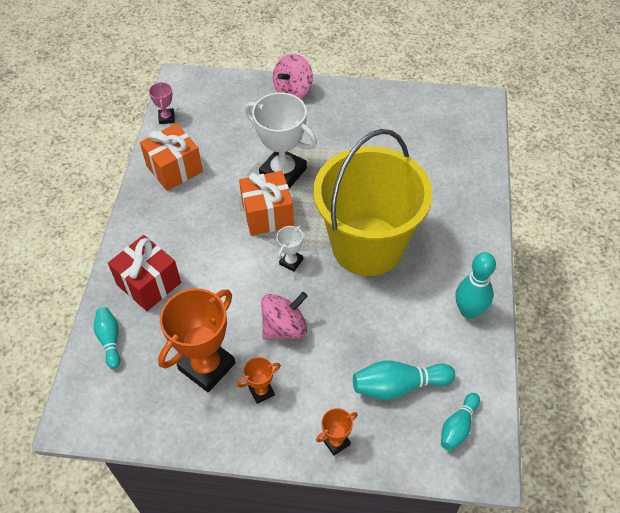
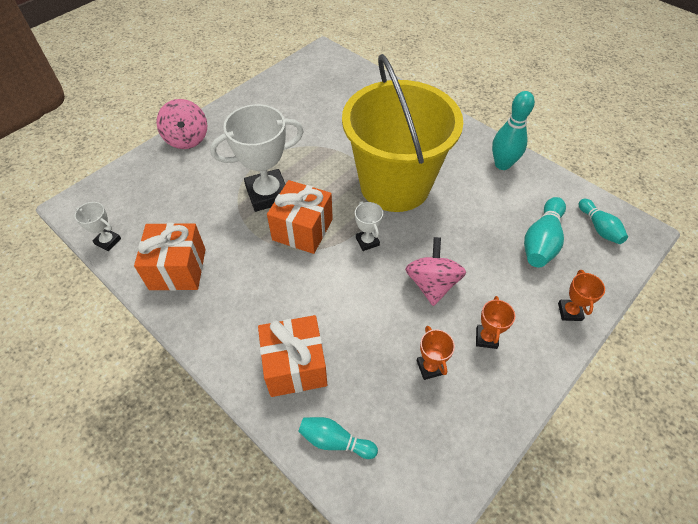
camera: 55 degrees left, 0 degrees up
red gift [108,235,181,311] -> orange gift [258,315,327,397]
pink trophy [149,82,175,124] -> white trophy [75,202,121,251]
orange trophy [158,288,235,392] -> orange trophy [417,326,455,380], size x0.47

